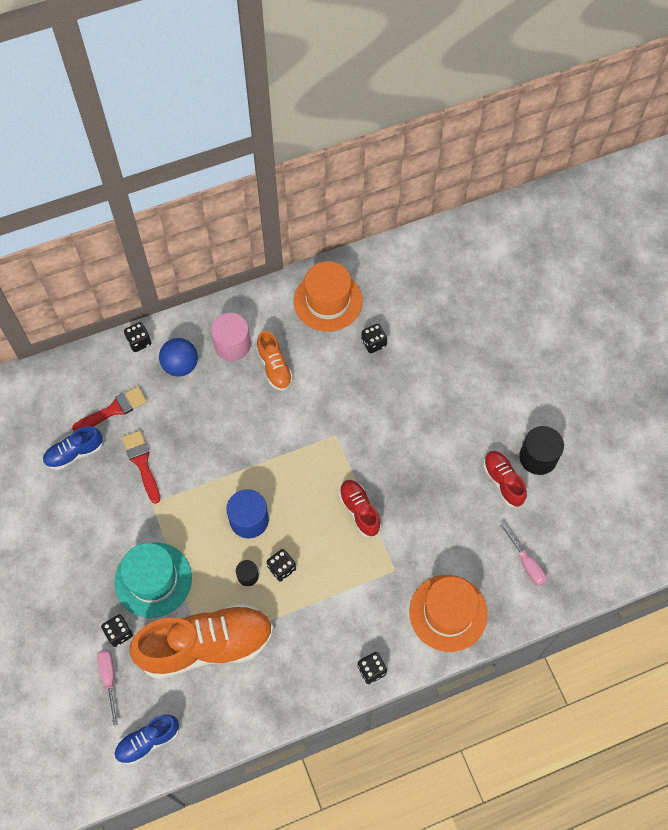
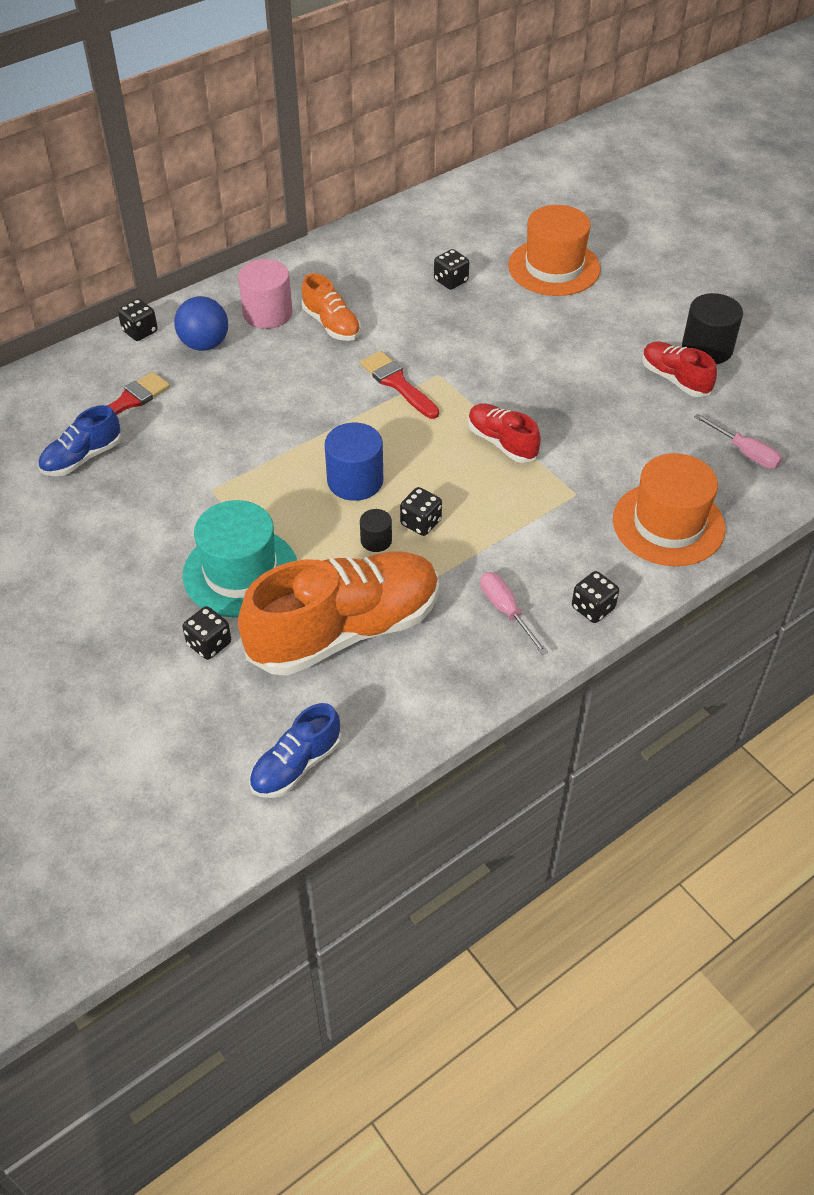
camera: 15 degrees left, 15 degrees down
pink screwdriver [97,649,118,726] -> pink screwdriver moved to [480,572,548,655]
red brush [122,430,160,504] -> red brush moved to [360,351,439,419]
orange hat [293,261,363,332] -> orange hat moved to [508,205,601,296]

